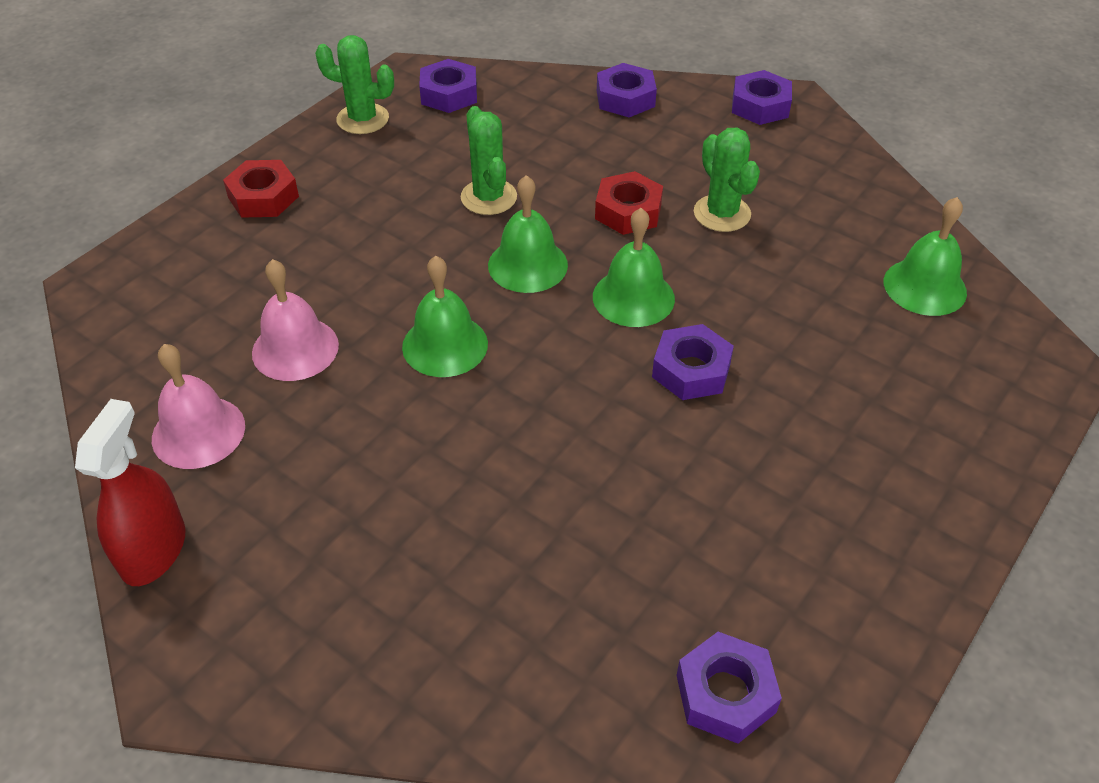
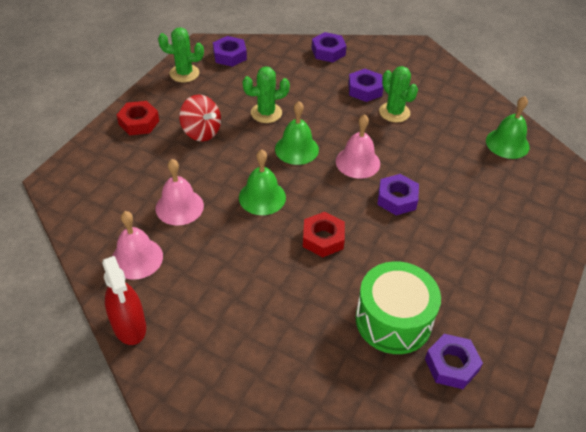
camera: 10 degrees left, 0 degrees up
red spray bottle [75,399,186,586] -> red spray bottle turned 150 degrees clockwise [102,256,146,345]
green cactus [461,106,517,215] -> green cactus turned 75 degrees counterclockwise [242,66,290,123]
green bell [593,208,675,327] -> pink bell [336,114,380,179]
red nut [595,171,663,235] -> red nut moved to [303,212,345,257]
purple nut [732,70,792,125] -> purple nut moved to [348,69,383,102]
none -> red spinning top [179,95,221,141]
none -> green drum [356,261,441,354]

